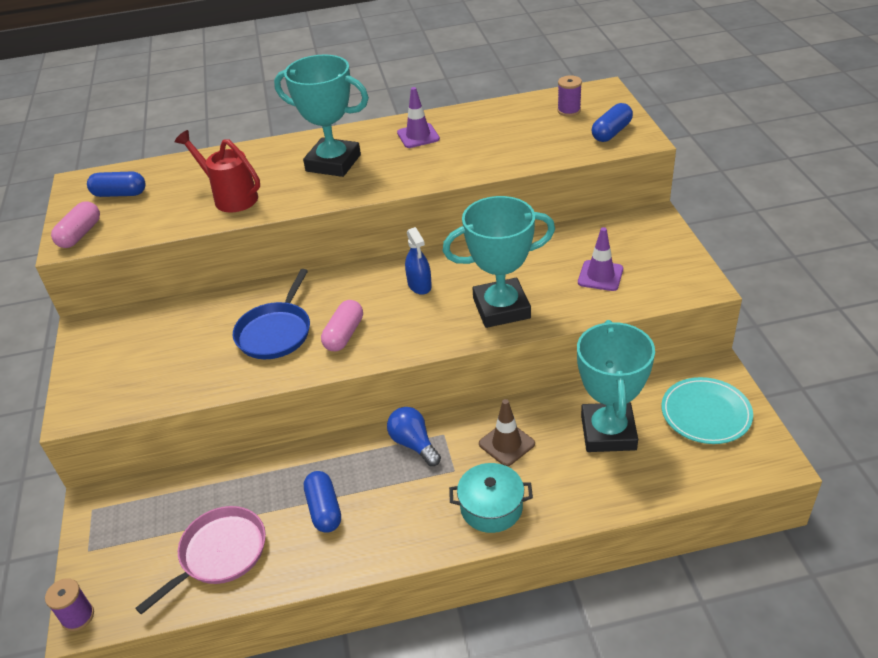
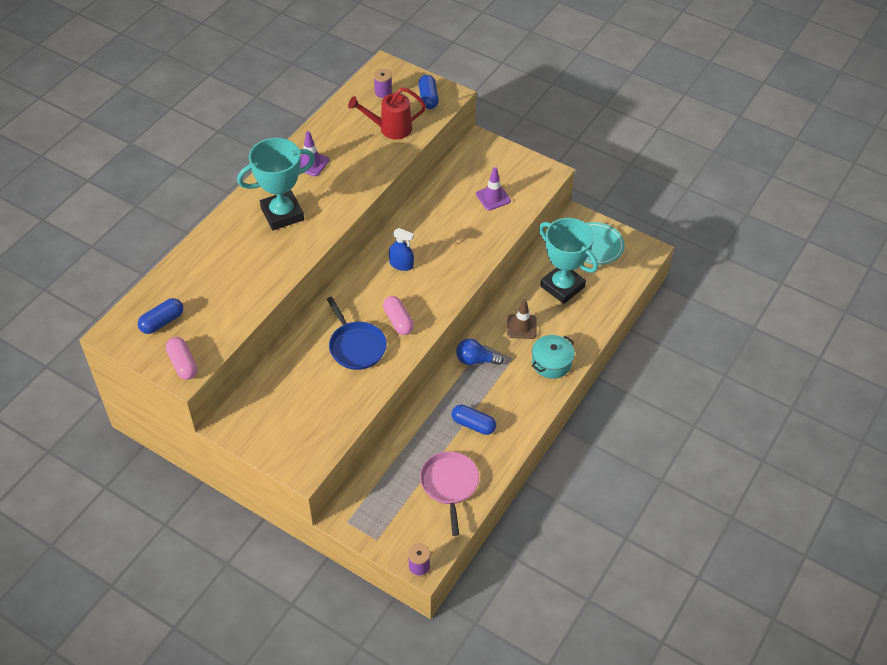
camera: 50 degrees left, 10 degrees up
red watering can [175,130,260,213] -> red watering can moved to [348,87,426,139]
turquoise trophy [443,196,555,328] -> none

